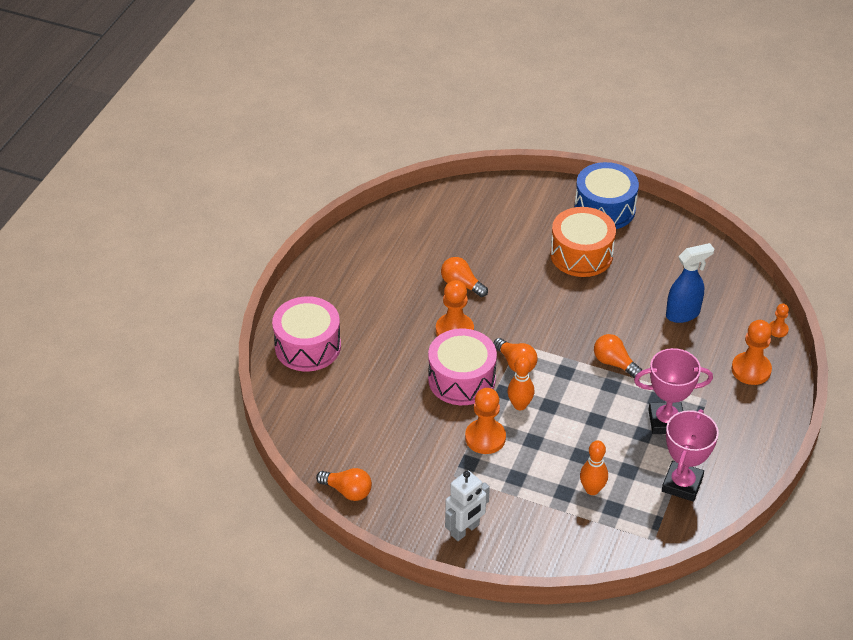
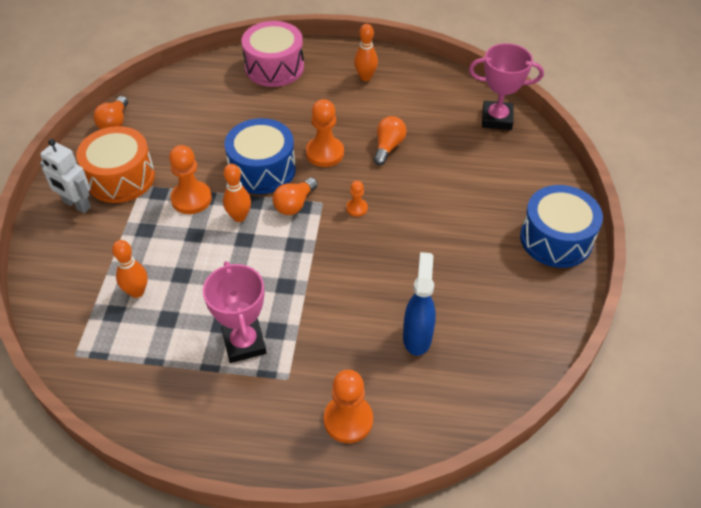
camera: 75 degrees right, 5 degrees up
pink drum [428,329,497,405] -> blue drum [225,118,296,194]
orange drum [550,207,616,277] -> orange drum moved to [76,126,155,203]
orange light bulb [594,334,642,378] -> none
pink trophy [662,409,719,502] -> pink trophy moved to [469,43,544,130]
blue spray bottle [666,243,714,323] -> blue spray bottle turned 135 degrees counterclockwise [403,252,436,356]
orange pawn [769,304,789,337] -> orange pawn moved to [346,181,368,217]
none -> orange bowling pin [354,24,378,81]

